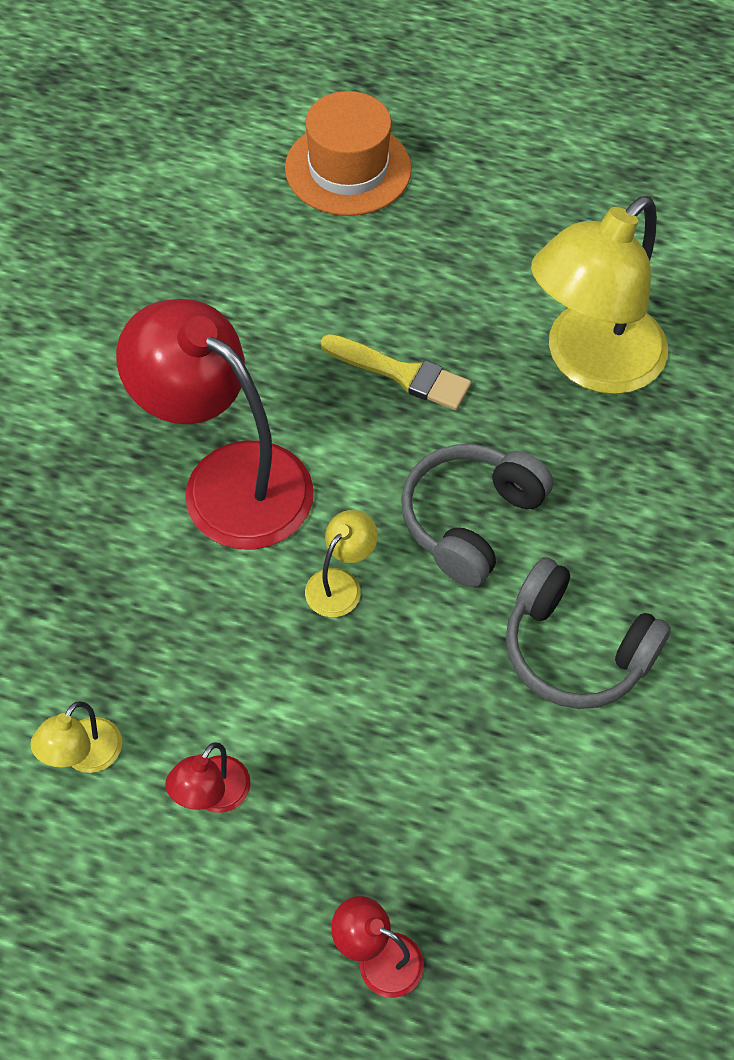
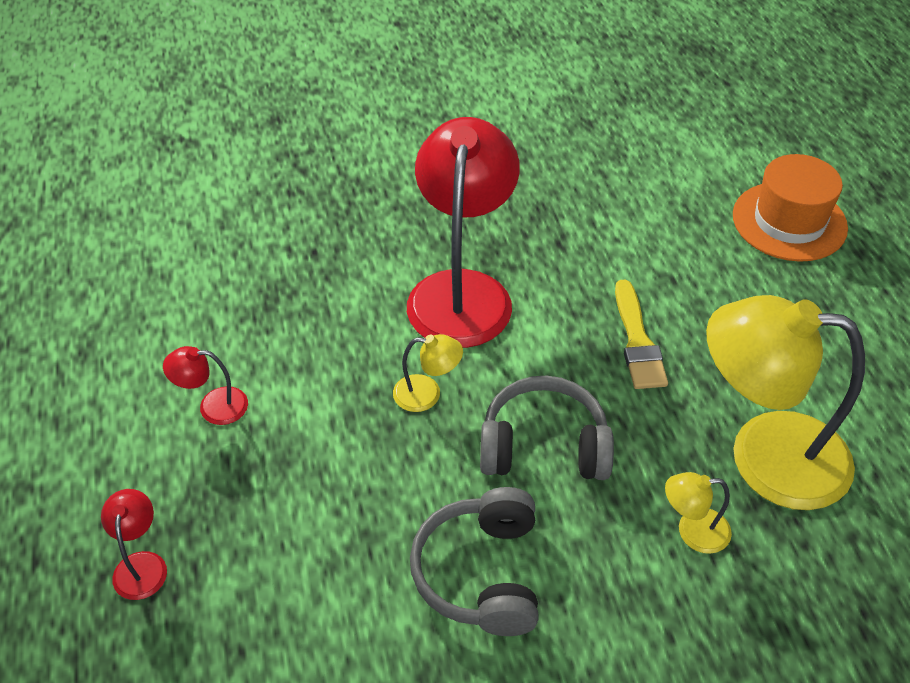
camera: 60 degrees right, 10 degrees down
yellow lamp [30,701,122,773] -> yellow lamp moved to [665,472,732,554]

